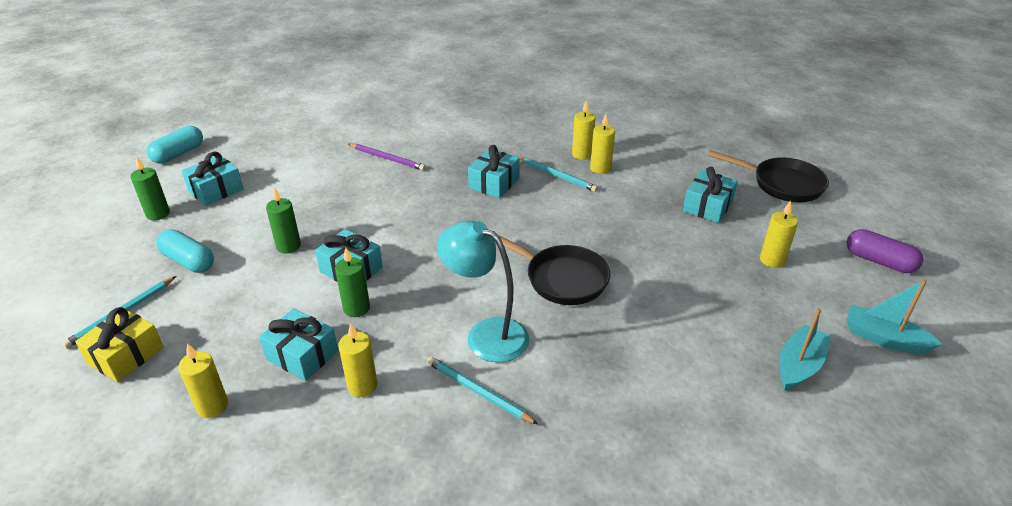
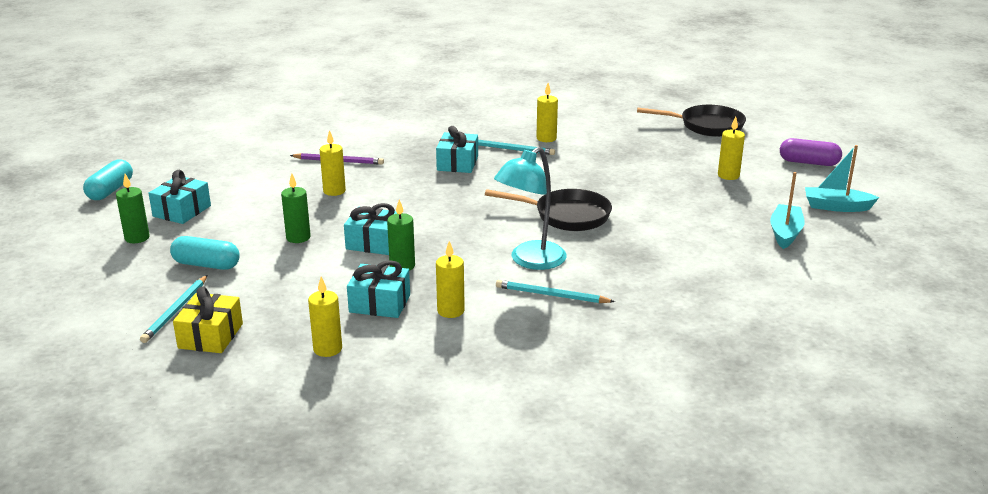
camera: 20 degrees left, 10 degrees down
turquoise lamp [437,221,529,363] -> turquoise lamp turned 60 degrees counterclockwise [494,147,567,270]
yellow candle [572,100,596,160] -> yellow candle moved to [320,130,346,196]
turquoise gift [683,167,738,223] -> none

